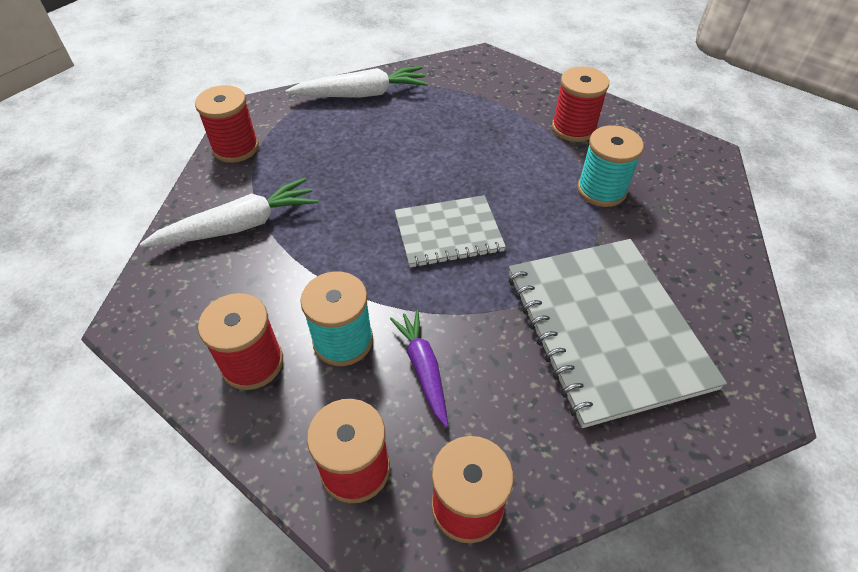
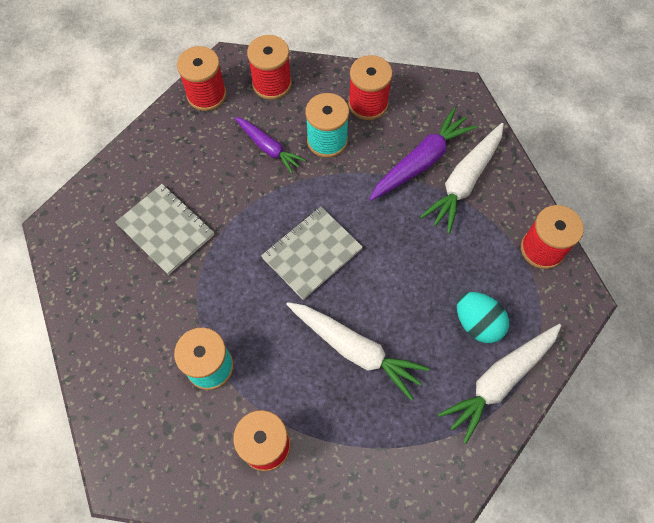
camera: 150 degrees right, 15 degrees up
grey notebook [509,239,727,428] -> grey notebook [115,184,214,275], size x0.59
none -> white carrot [286,302,430,400]
none -> purple carrot [369,108,478,201]
none -> turquoise egg [457,292,509,343]

